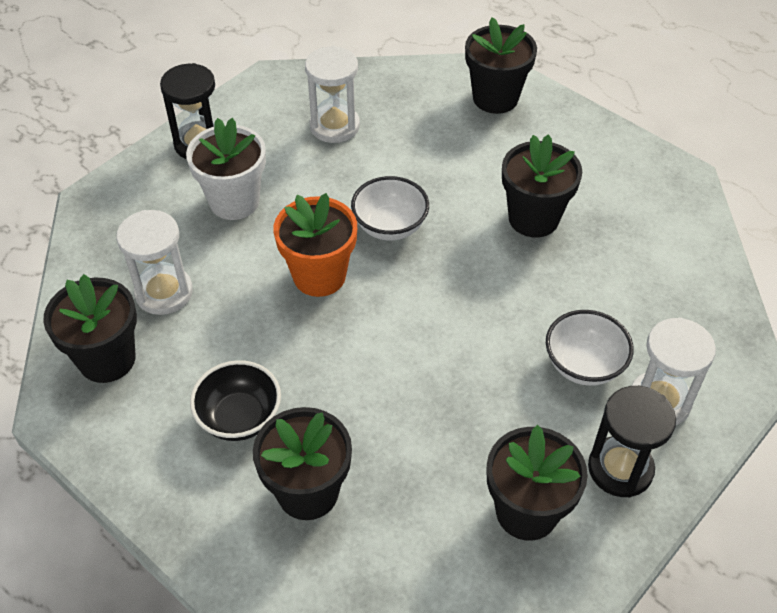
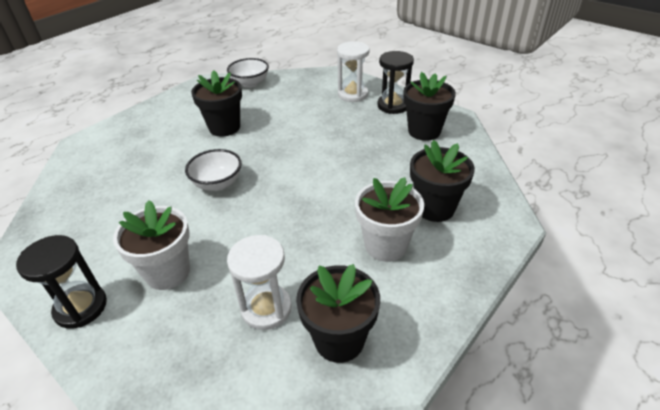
camera: 90 degrees left, 10 degrees down
black bowl [190,360,281,441] -> white flower pot [355,177,424,262]
orange flower pot [273,193,357,297] -> none
white hourglass [305,46,360,143] -> none
black flower pot [465,17,537,114] -> none
white bowl [546,310,634,386] -> white bowl moved to [227,58,269,88]

